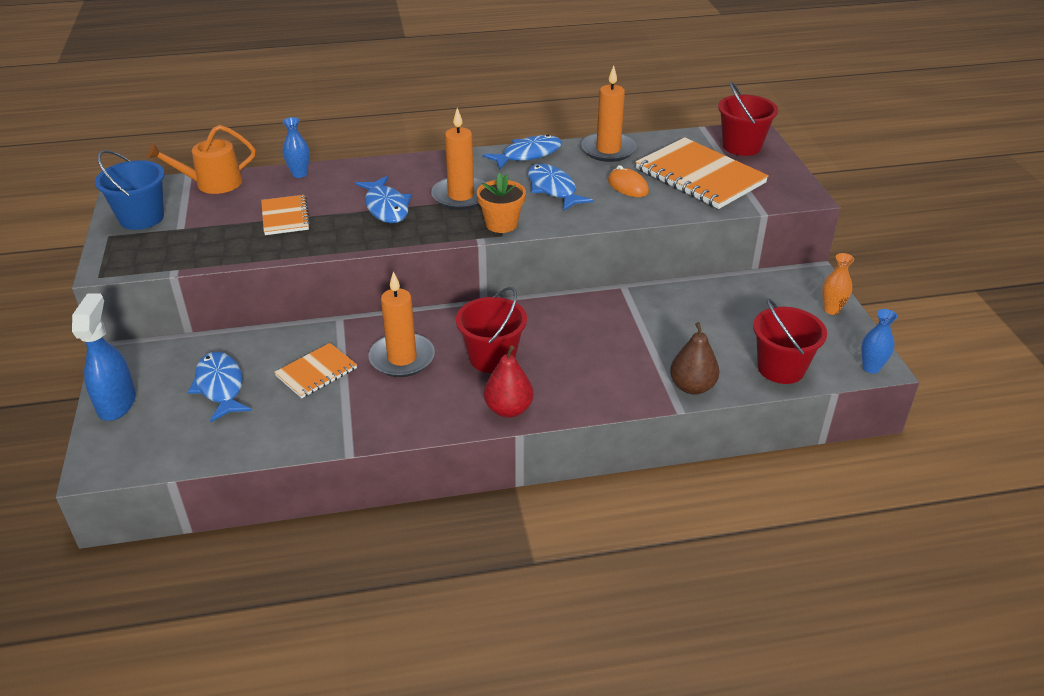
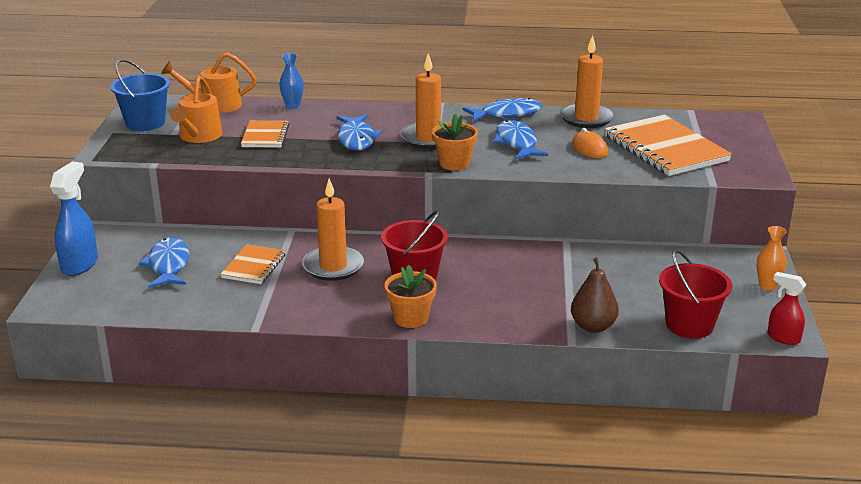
camera: 15 degrees right, 10 degrees down
orange notebook [274,343,357,398] -> orange notebook turned 45 degrees counterclockwise [220,244,286,284]
red pear [484,346,534,418] -> orange flower pot [385,265,437,328]
red bucket [718,82,778,156] -> none
blue vase [861,309,898,374] -> red spray bottle [767,272,806,345]
none -> orange watering can [171,75,222,143]

